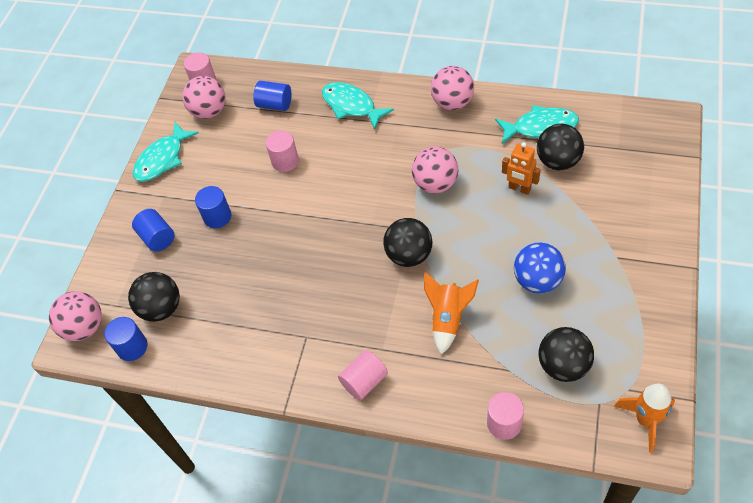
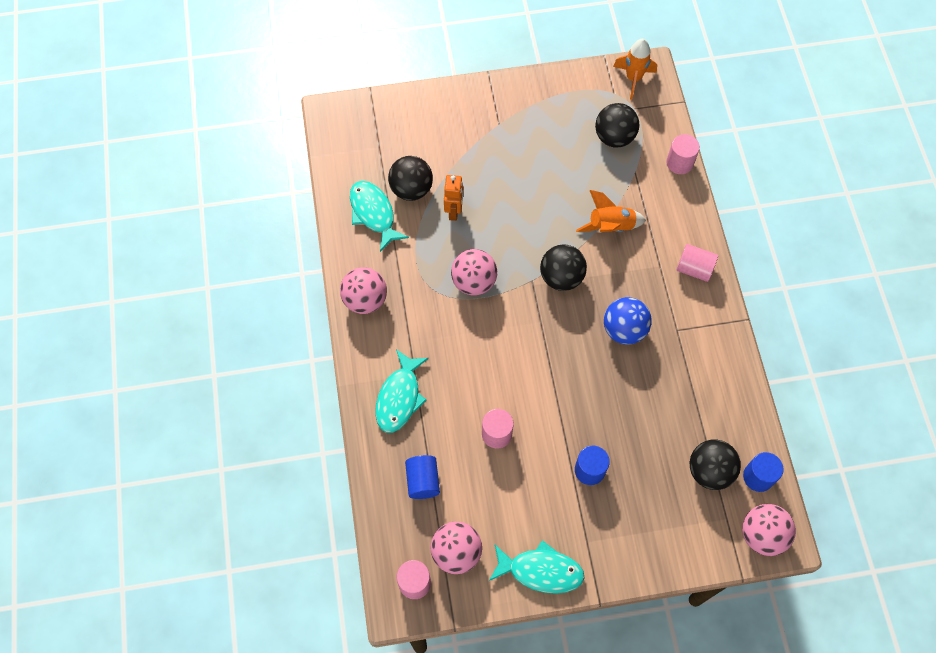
camera: 120 degrees left, 10 degrees up
blue cylinder [132,209,175,252] -> none
blue ball [514,243,566,294] -> blue ball moved to [604,297,652,344]

